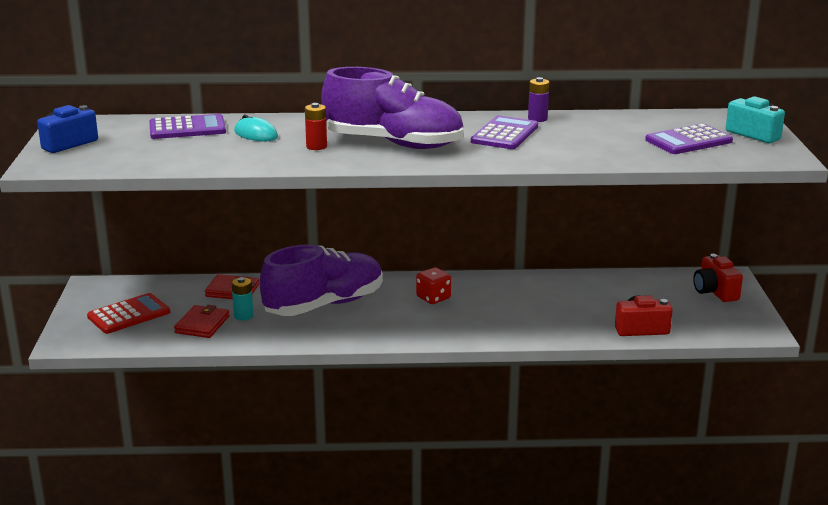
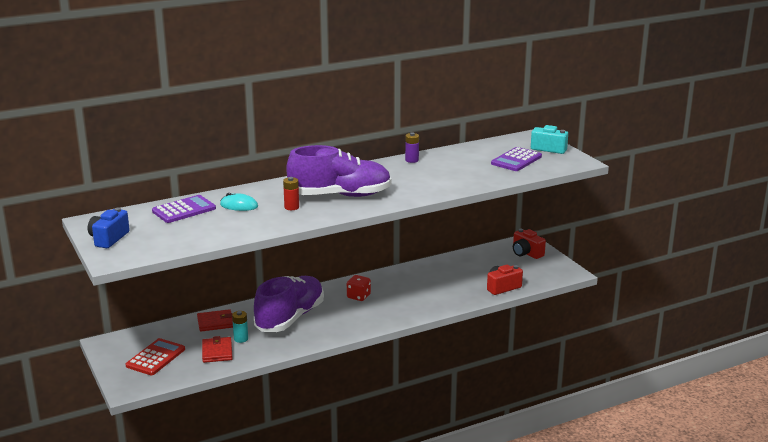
camera: 25 degrees left, 0 degrees up
purple calculator [471,116,538,149] -> none

